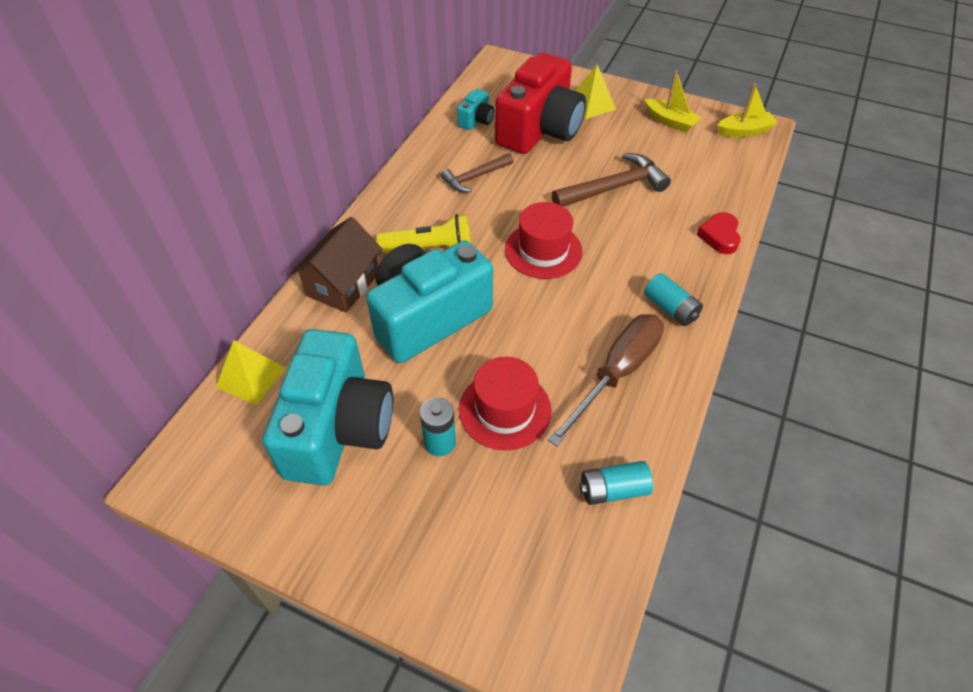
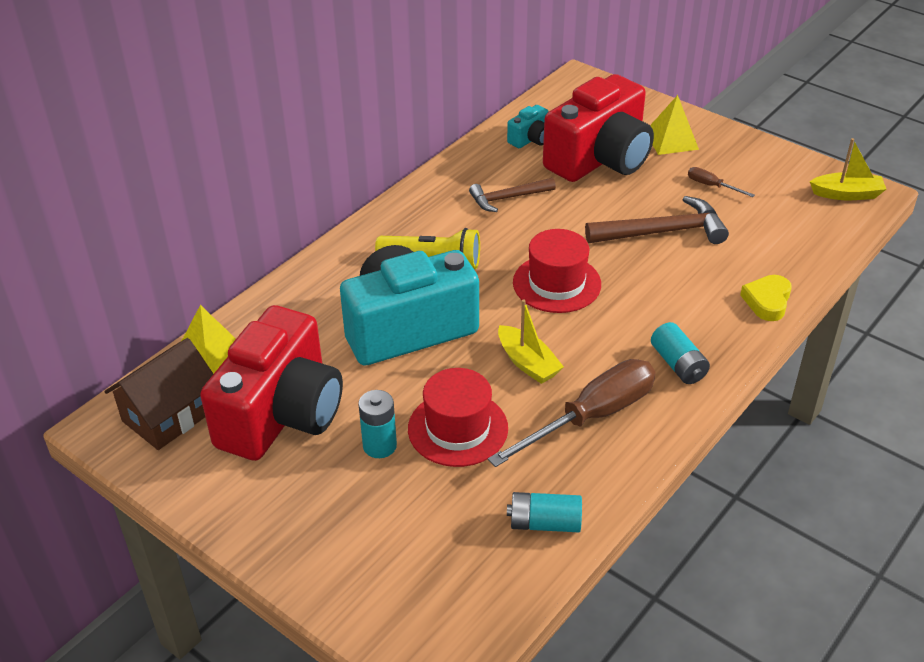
camera: 15 degrees right, 10 degrees down
turquoise camera [263,329,393,486] -> red camera [200,305,343,461]
brown house [291,217,383,313] -> brown house moved to [105,338,213,450]
yellow boat [645,70,702,133] -> yellow boat moved to [498,299,564,384]
red heart [697,212,741,254] -> yellow heart [740,275,792,321]
none -> brown screwdriver [688,167,755,197]

